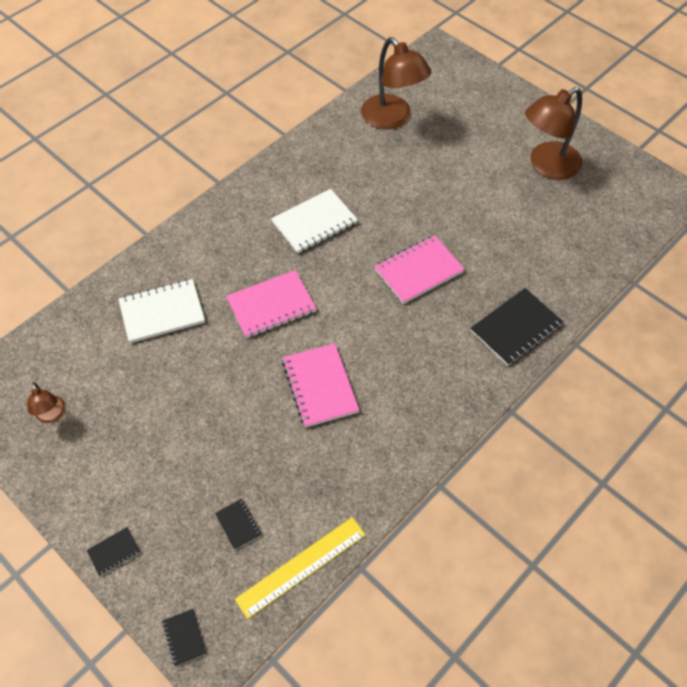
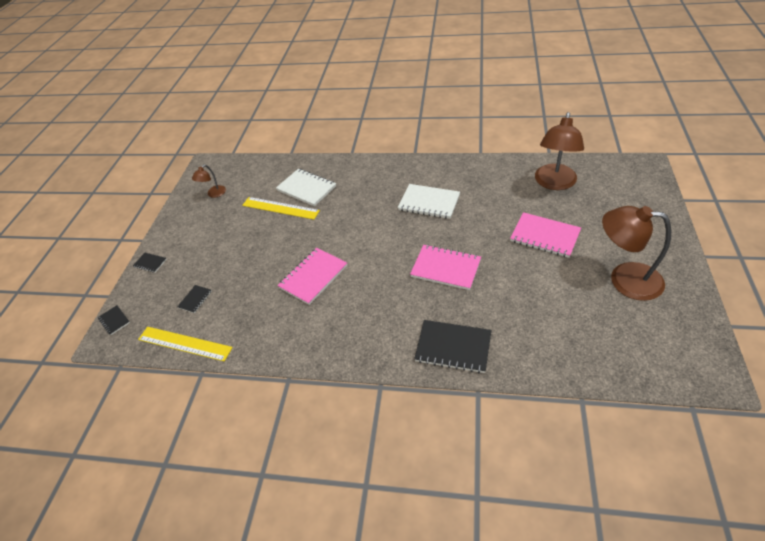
camera: 60 degrees right, 10 degrees down
black notebook [162,609,207,666] -> black notebook turned 75 degrees counterclockwise [98,305,130,335]
pink notebook [226,270,317,338] -> pink notebook moved to [510,212,581,258]
none -> yellow ruler [242,197,320,220]

